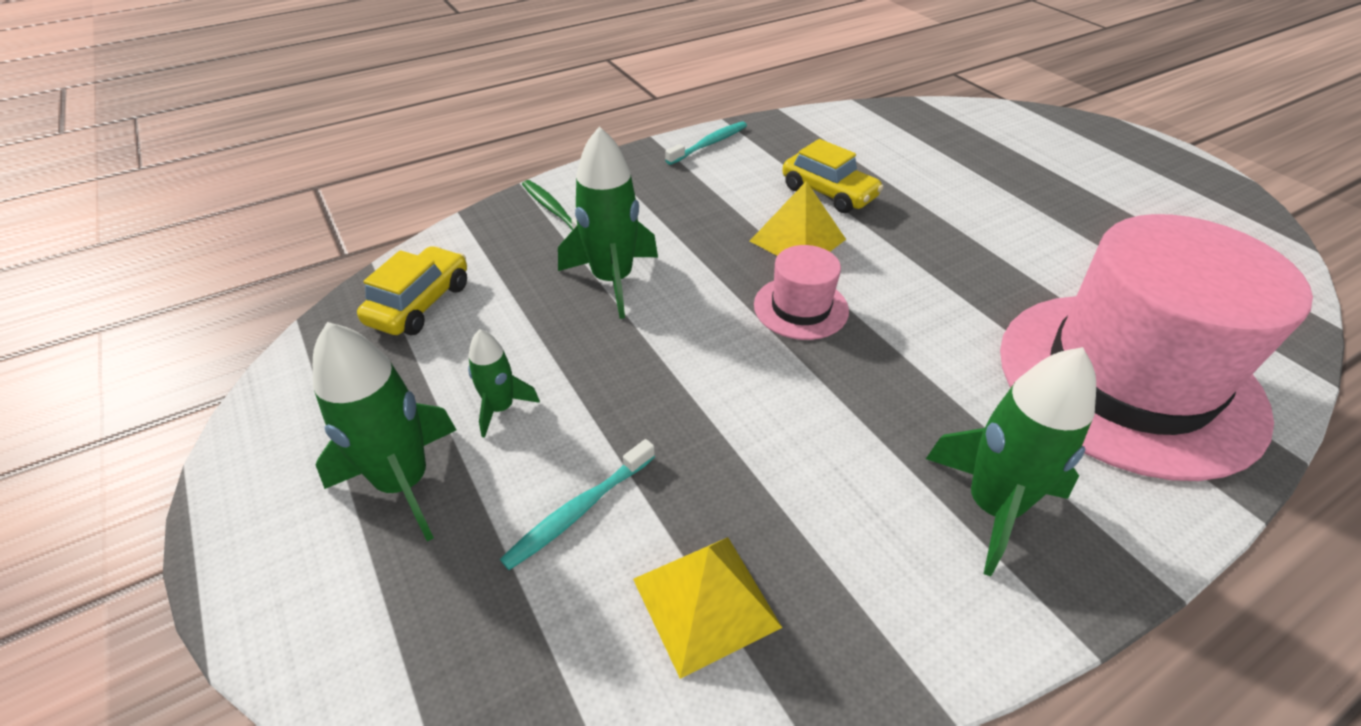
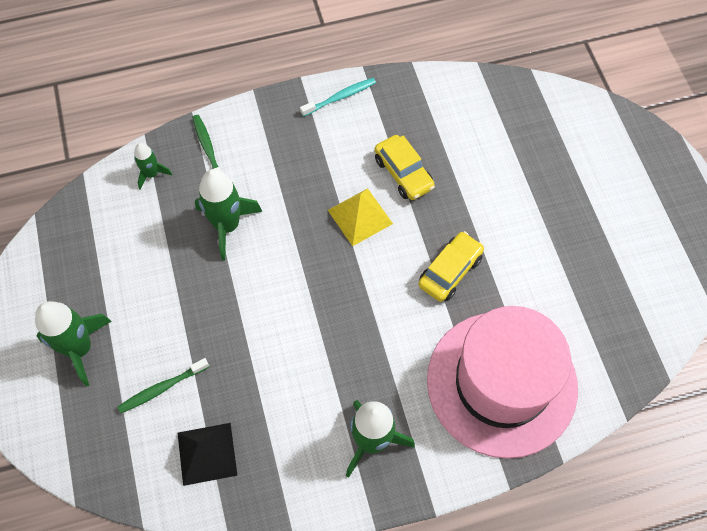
camera: 15 degrees right, 20 degrees up
yellow car [357,246,467,335] -> yellow car moved to [418,231,484,302]
green rocket [468,329,540,438] -> green rocket moved to [134,143,172,190]
turquoise toothbrush [500,439,655,570] -> green toothbrush [118,358,209,413]
yellow pyramid [633,537,782,679] -> black pyramid [178,423,238,486]
pink hat [754,245,849,340] -> none

